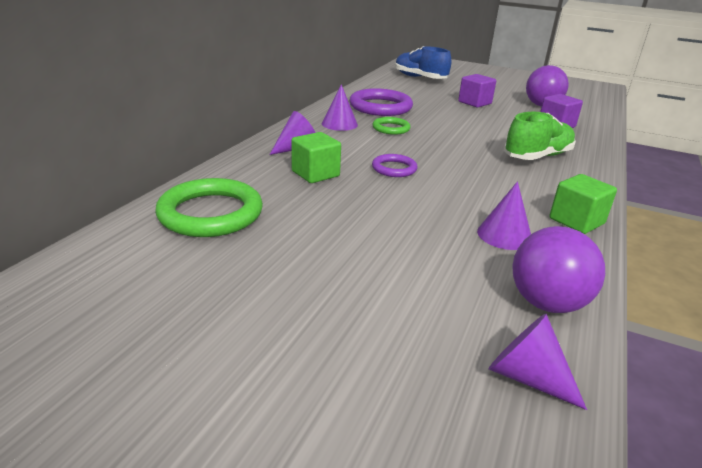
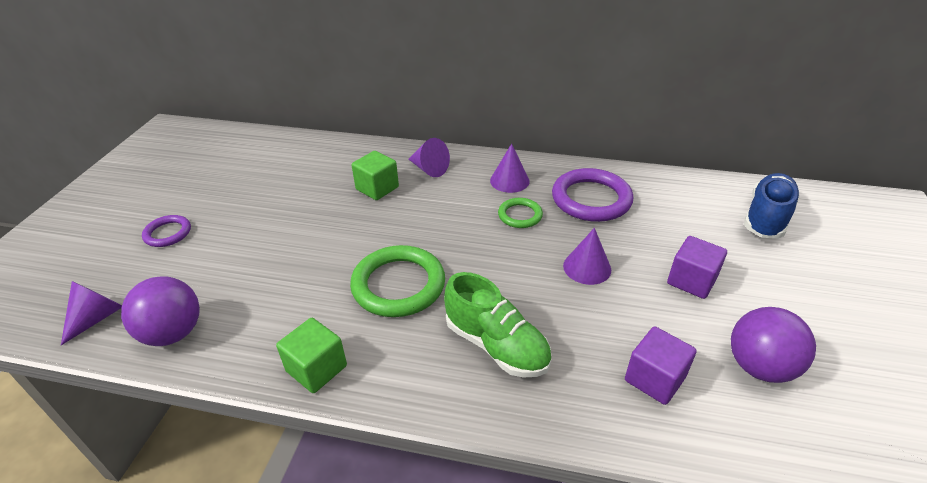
camera: 80 degrees right, 10 degrees up
green ring [155,178,263,237] -> green ring moved to [350,245,445,317]
purple ring [372,154,417,177] -> purple ring moved to [142,215,191,247]
purple cone [477,181,531,250] -> purple cone moved to [563,228,611,285]

